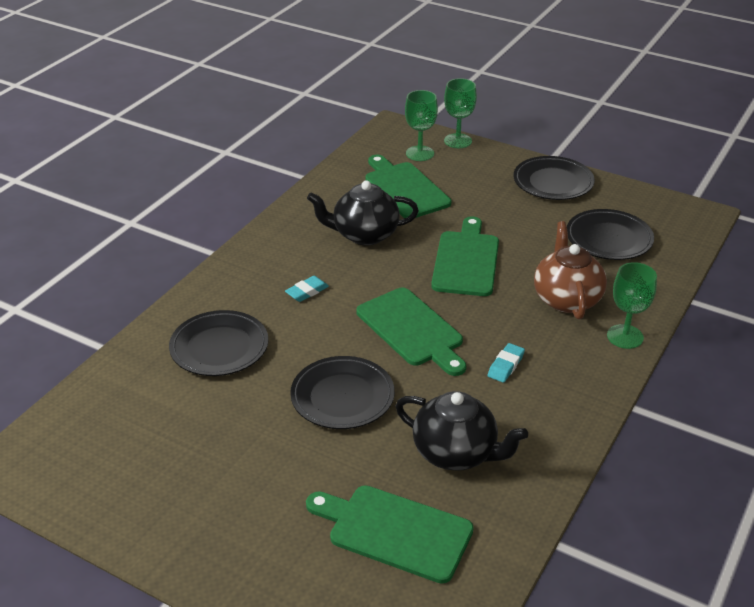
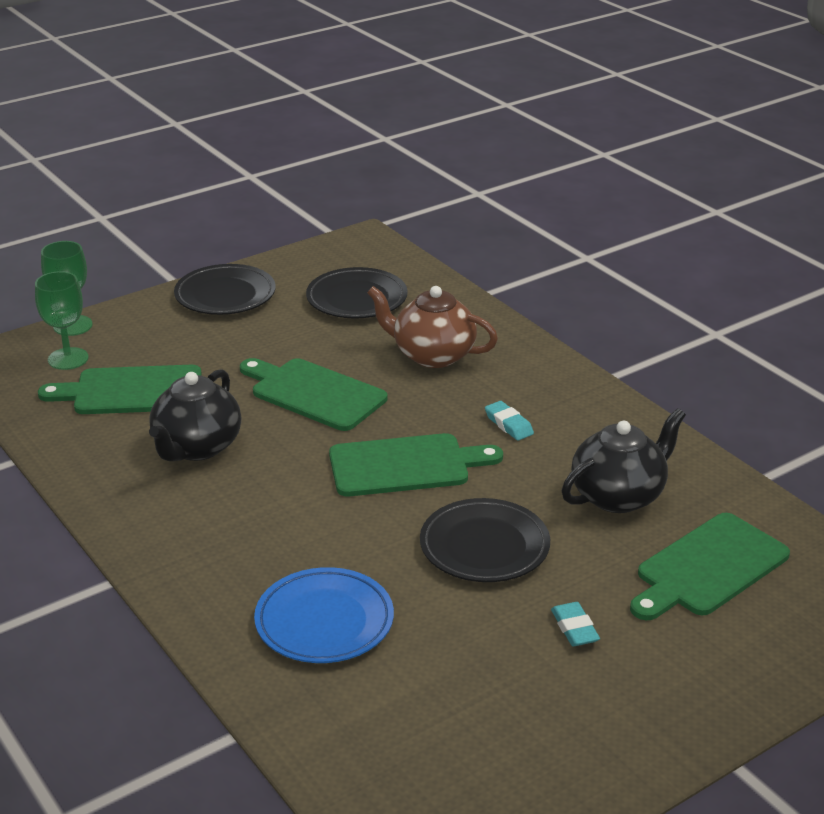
camera: 65 degrees left, 5 degrees down
black plate [169,310,268,376] -> blue plate [254,567,394,663]
turquoise eraser [285,276,329,302] -> turquoise eraser moved to [551,602,600,646]
green goblet [607,262,657,349] -> none

